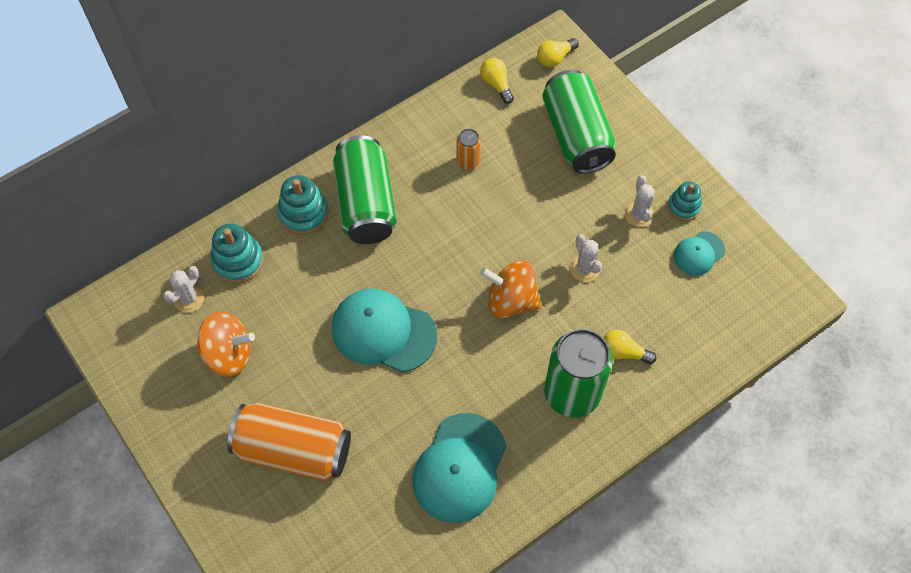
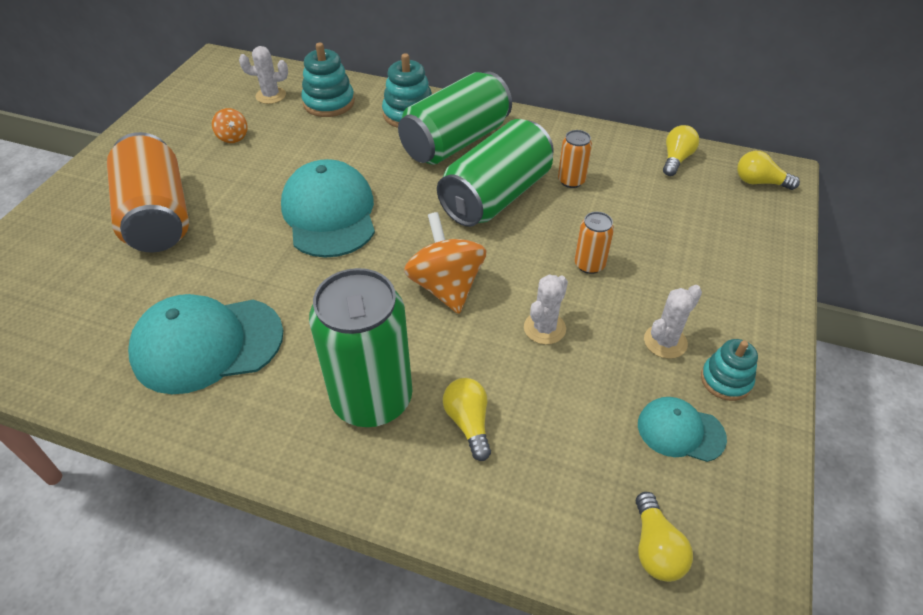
camera: 55 degrees right, 15 degrees down
orange spinning top [196,312,255,377] -> orange spinning top [212,108,248,143], size x0.51
green can [542,70,616,174] -> green can moved to [437,119,554,227]
none -> orange can [575,212,614,274]
none -> yellow light bulb [636,492,693,582]

